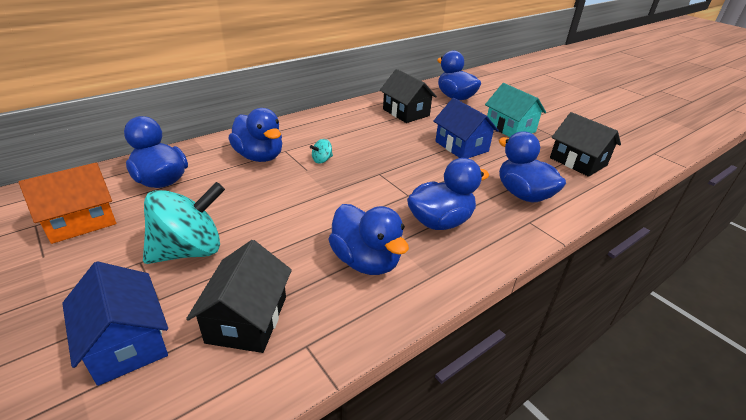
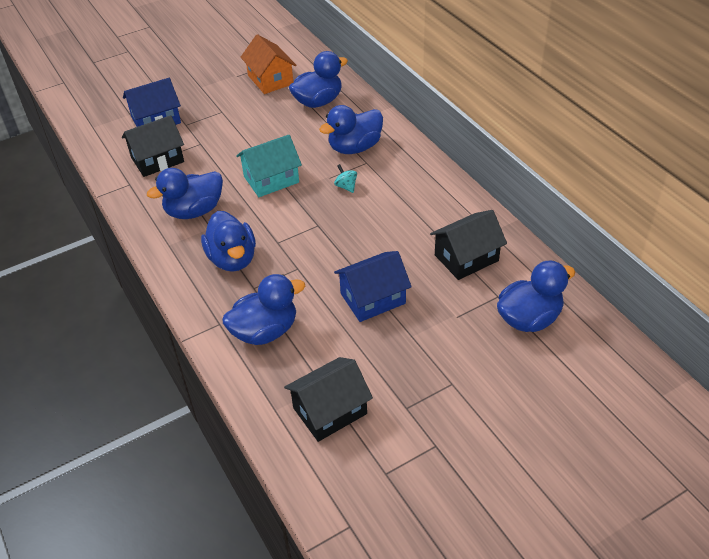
camera: 100 degrees right, 10 degrees up
turquoise spinning top [143,182,225,264] -> none
black house [186,240,292,353] -> black house turned 45 degrees counterclockwise [122,115,184,177]
turquoise house [485,83,546,137] -> turquoise house moved to [236,135,302,197]

